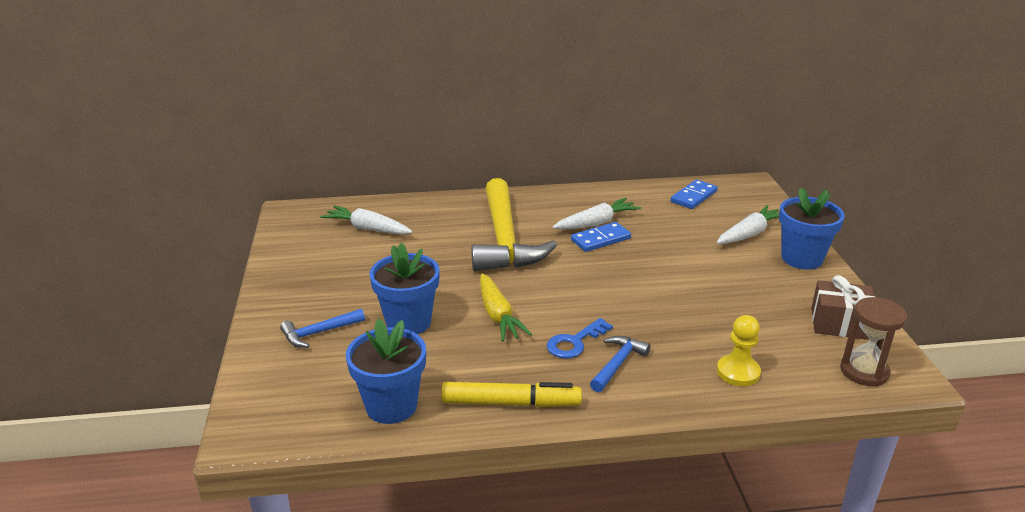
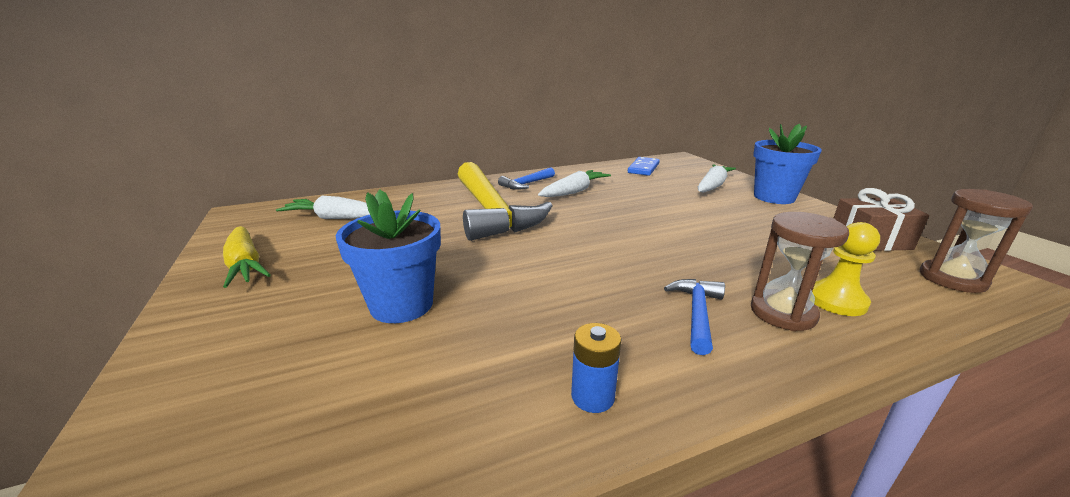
camera: 15 degrees left, 5 degrees down
blue hammer [280,309,365,348] -> blue hammer moved to [498,167,555,190]
blue flower pot [346,318,426,424] -> none
yellow marker [441,382,582,407] -> blue battery [571,323,621,413]
yellow carrot [480,273,532,342] -> yellow carrot moved to [223,226,271,288]
blue key [547,318,613,359] -> none
blue domino [571,222,631,252] -> none
none -> brown hourglass [751,212,849,331]

